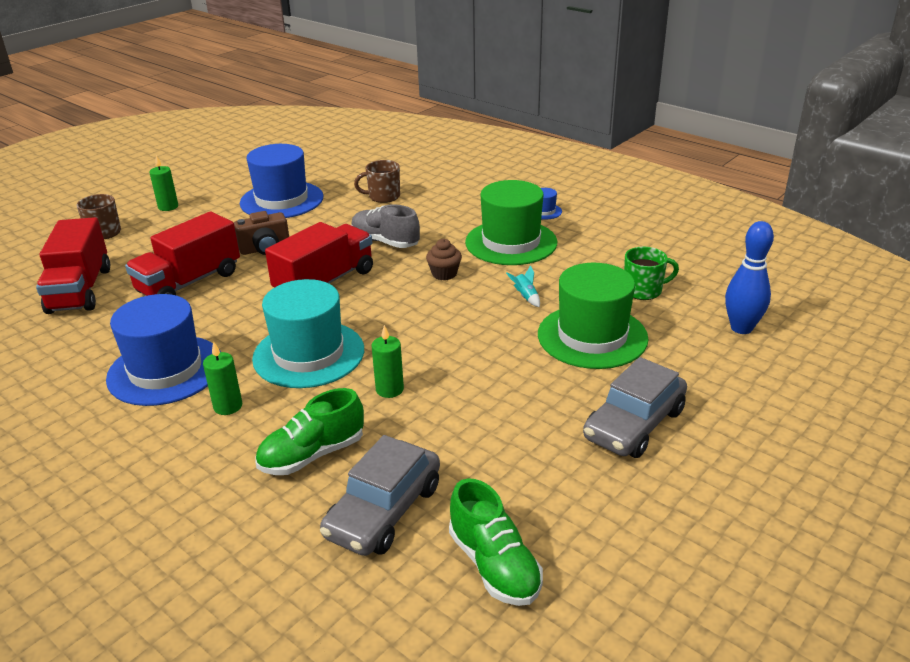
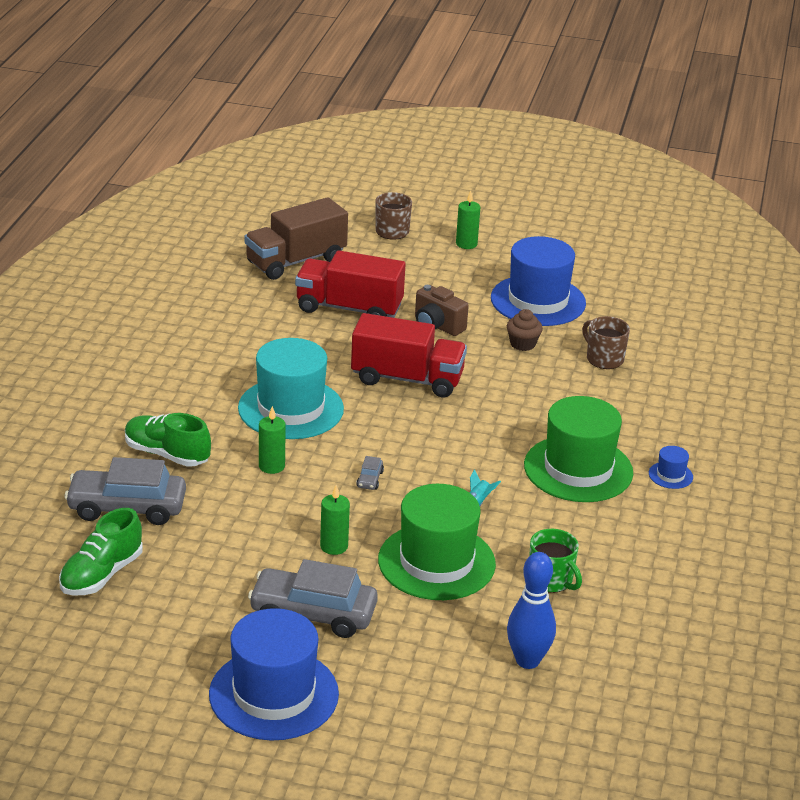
camera: 60 degrees right, 0 degrees up
red truck [36,217,110,314] -> brown truck [245,197,348,280]
blue hat [106,294,221,406] -> blue hat moved to [209,608,339,741]
green candle [203,341,242,415] -> green candle moved to [320,485,350,555]
grey shoe [351,204,420,248] -> none
brown cupcake [426,239,462,280] -> brown cupcake moved to [507,309,543,351]
none -> grey car [356,456,384,490]

